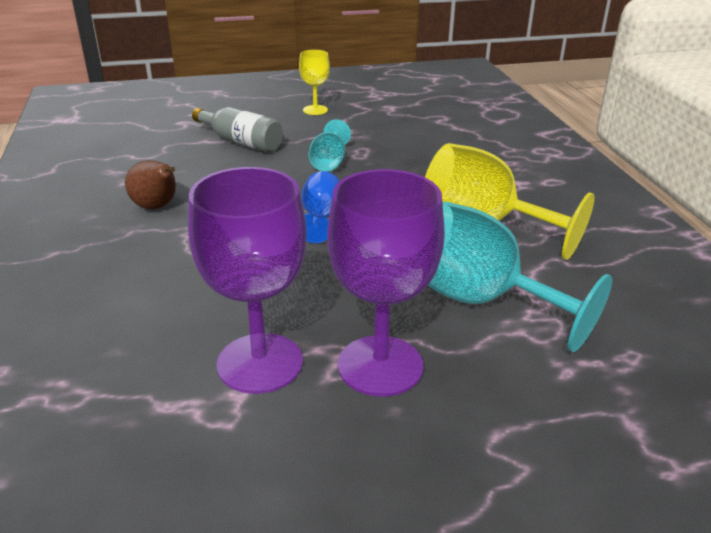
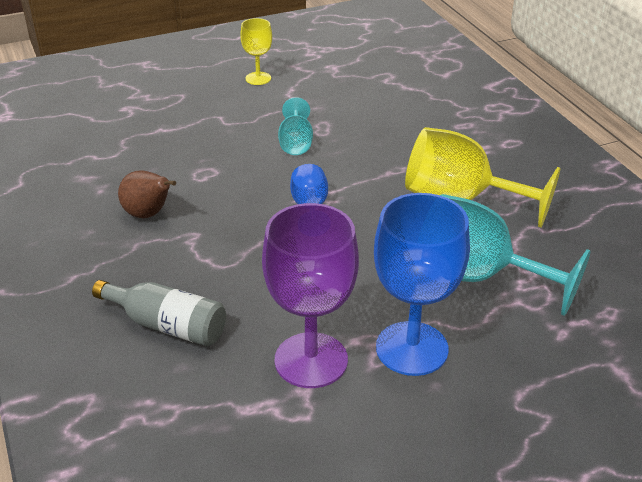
camera: 10 degrees left, 5 degrees up
grey bottle [192,107,283,153] -> grey bottle moved to [92,280,226,347]
purple goblet [327,169,445,397] -> blue goblet [374,193,470,376]

